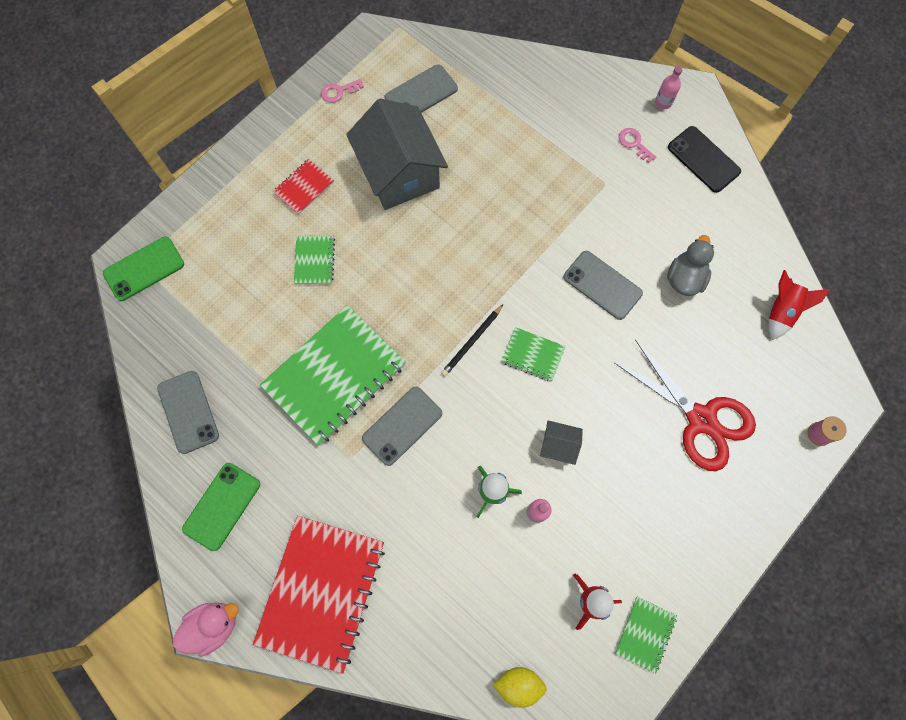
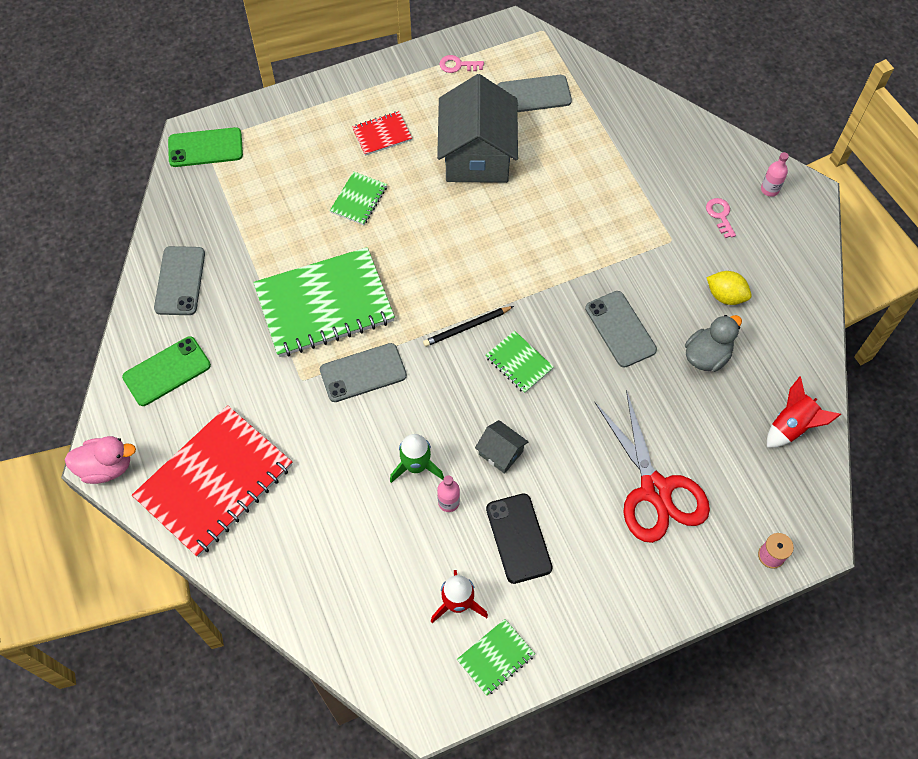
camera: 25 degrees right, 10 degrees down
yellow lemon [493,667,547,708] -> yellow lemon moved to [706,271,752,305]
black phone [668,126,741,193] -> black phone moved to [486,493,553,584]

